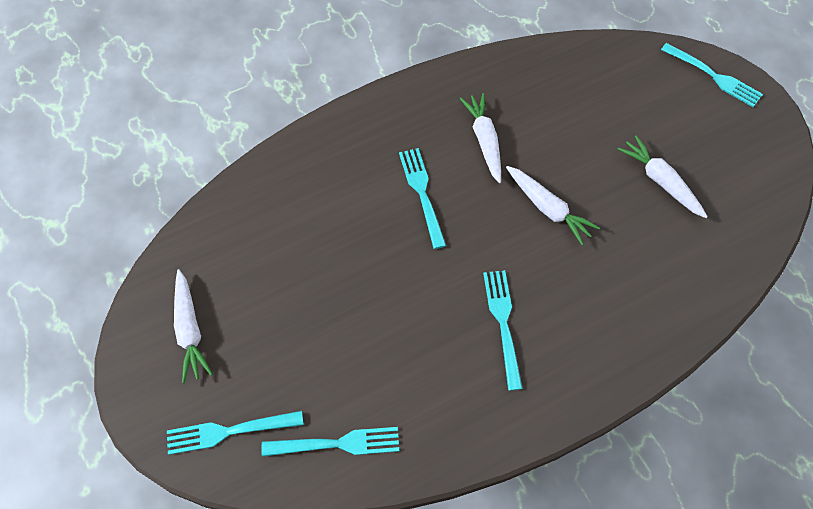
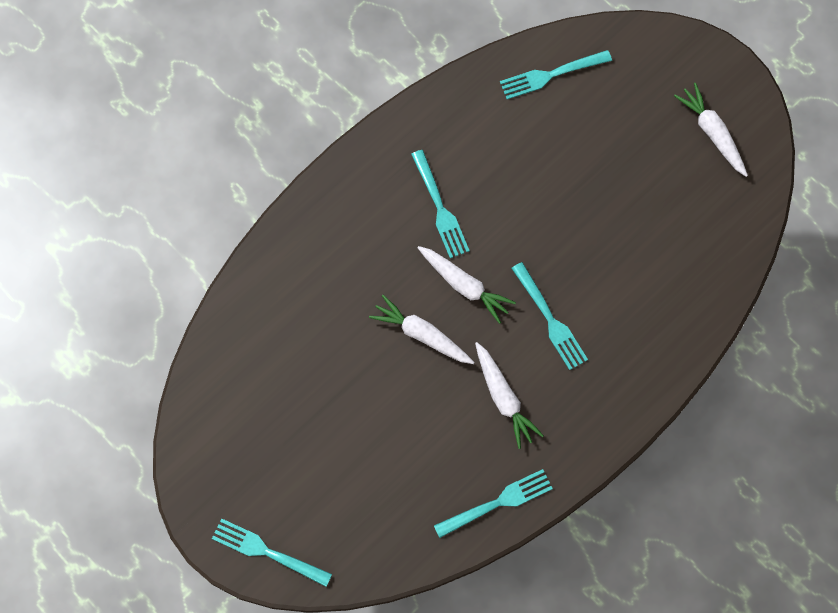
camera: 165 degrees right, 10 degrees up
turquoise fork [167,411,304,455] -> turquoise fork moved to [434,469,553,538]
white carrot [617,135,708,218] -> white carrot moved to [417,246,516,324]

